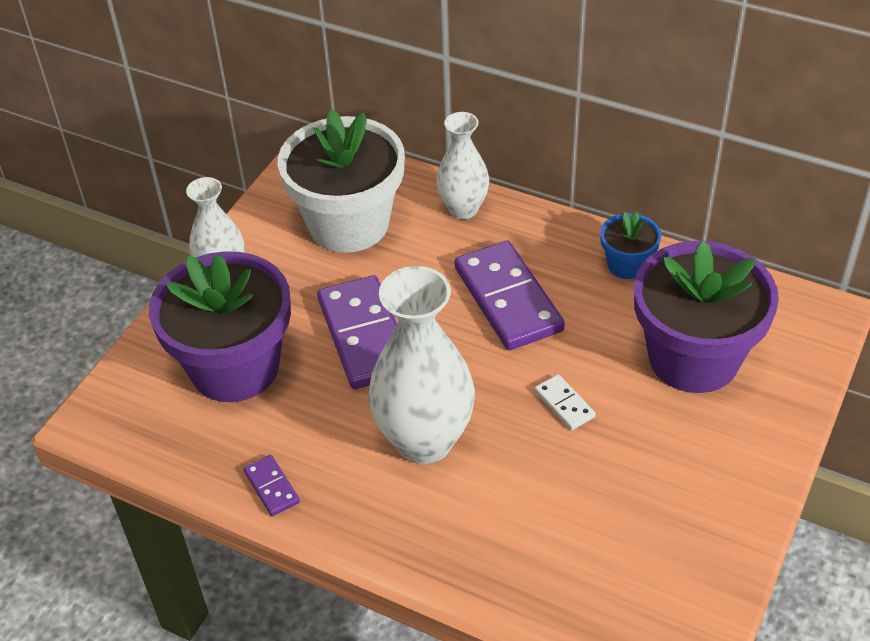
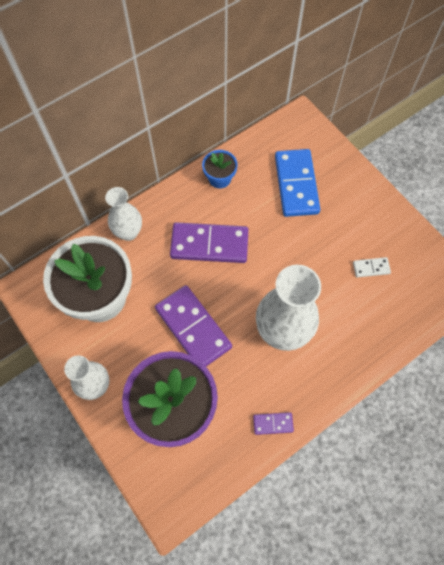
camera: 65 degrees left, 20 degrees up
purple domino [317,275,397,389] -> purple domino turned 45 degrees clockwise [155,285,232,366]
white domino [535,374,596,430] -> white domino moved to [353,257,391,278]
purple flower pot [634,241,779,393] -> blue domino [275,149,320,217]

